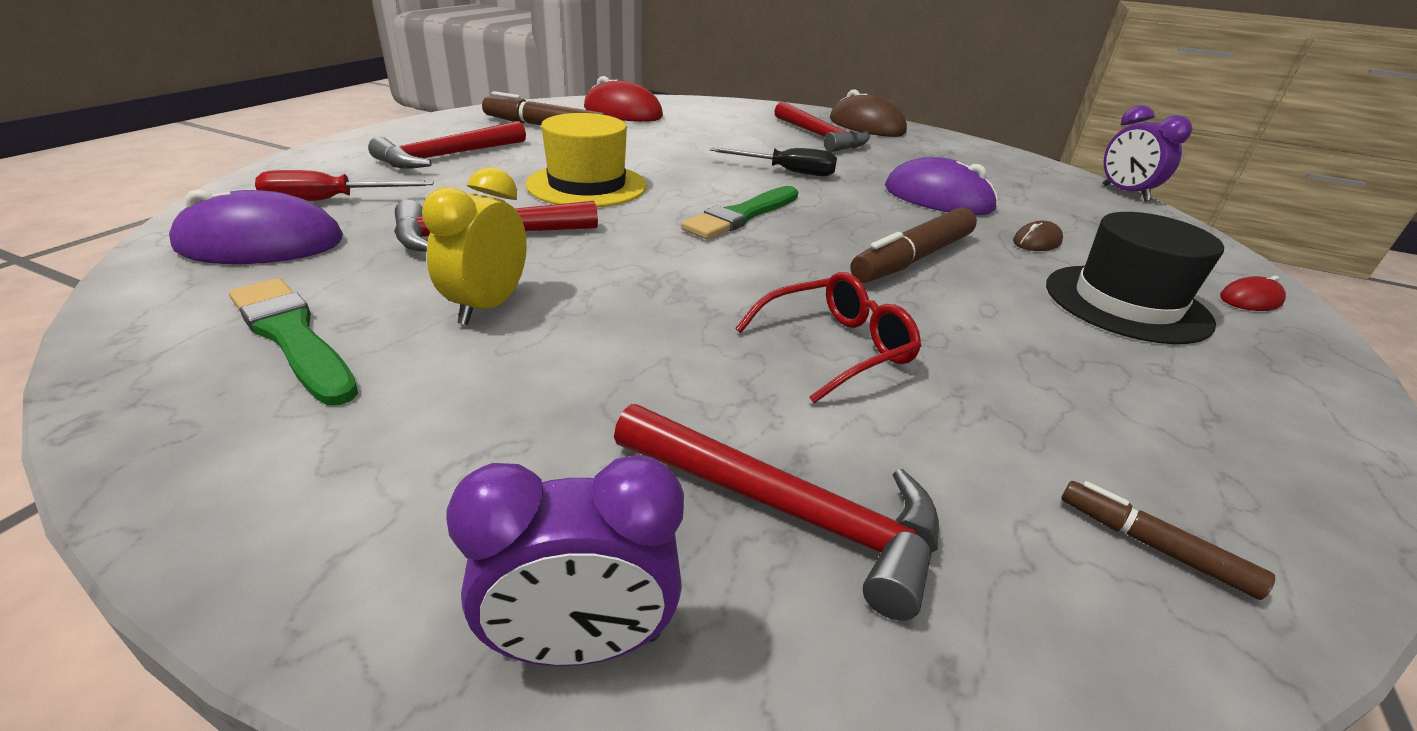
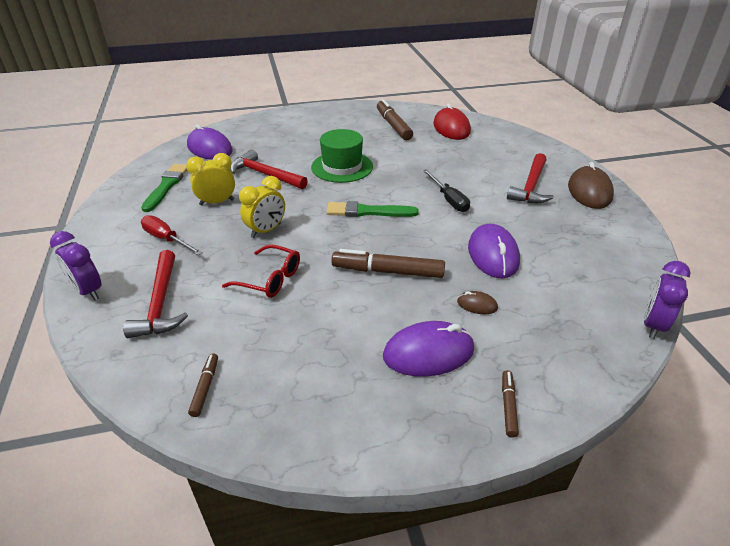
camera: 55 degrees right, 5 degrees up
red screwdriver [255,170,434,201] -> red screwdriver moved to [141,215,203,256]
red hammer [368,121,526,169] -> none
yellow hat [526,113,647,207] -> green hat [311,129,373,183]
black hat [1046,212,1224,344] -> purple mouse [383,321,474,377]
red mouse [1220,276,1286,311] -> brown marker [502,370,519,438]
none -> yellow clock [239,176,285,238]

